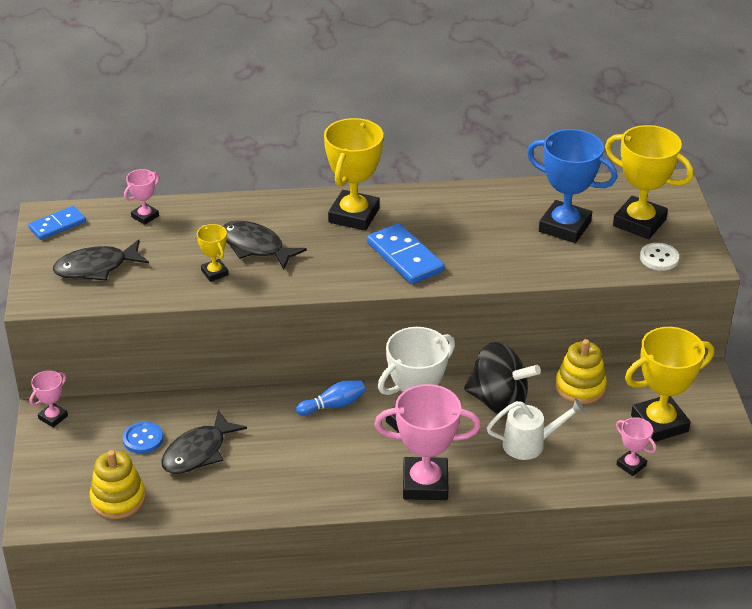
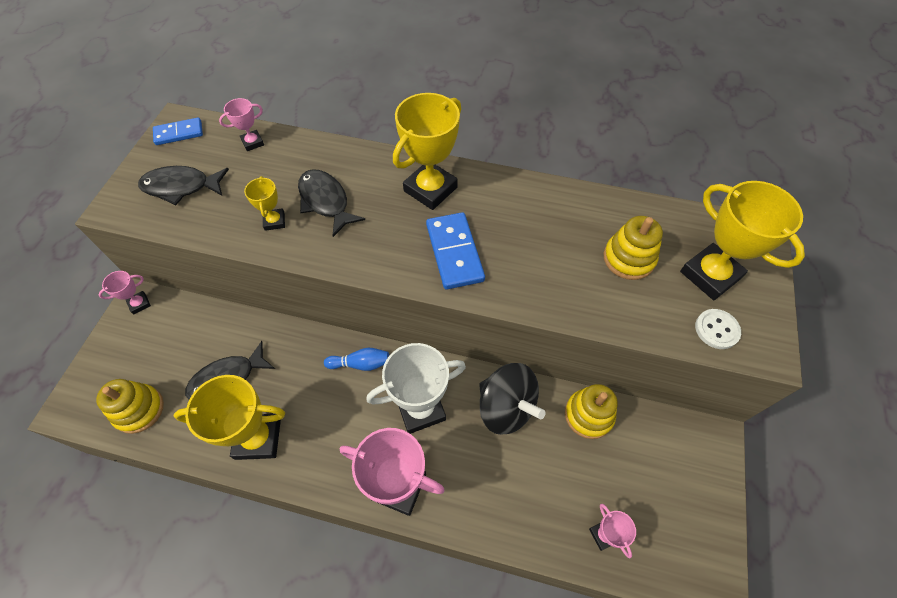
camera: 20 degrees right, 20 degrees up
blue button [123,421,163,454] -> none
white watering can [487,399,585,460] -> none
blue trophy [527,129,617,243] -> yellow stacking toy [603,216,663,280]
yellow trophy [625,327,714,442] -> yellow trophy moved to [174,375,285,460]

